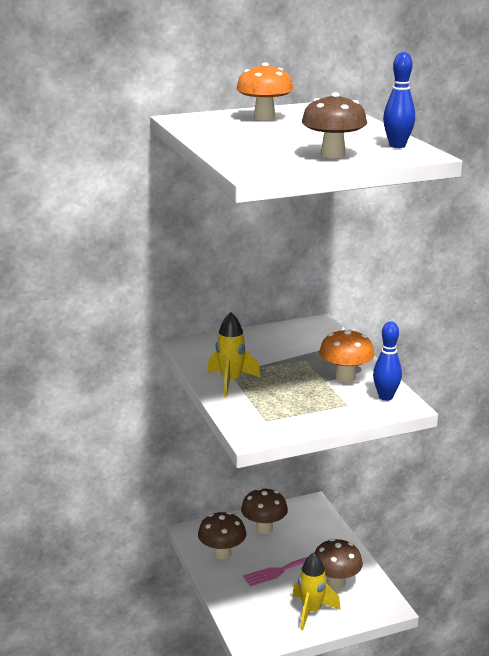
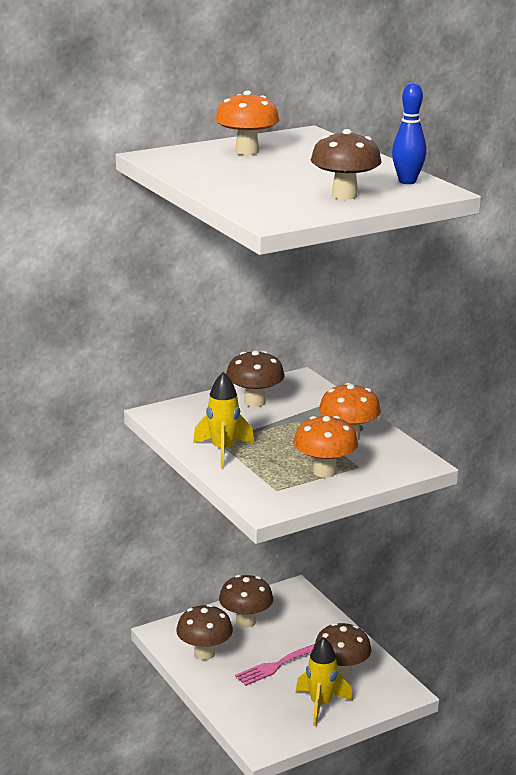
camera: 10 degrees left, 0 degrees up
blue bowling pin [373,321,402,401] -> none
none -> brown mushroom [226,350,285,407]
none -> orange mushroom [293,416,358,478]

